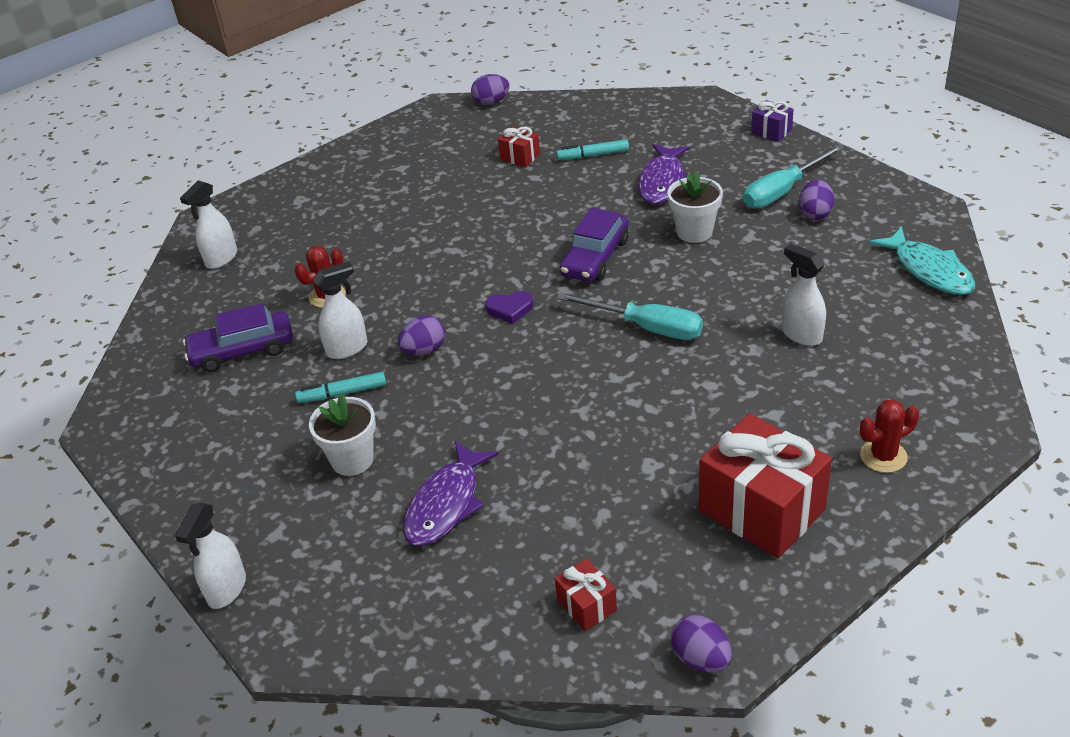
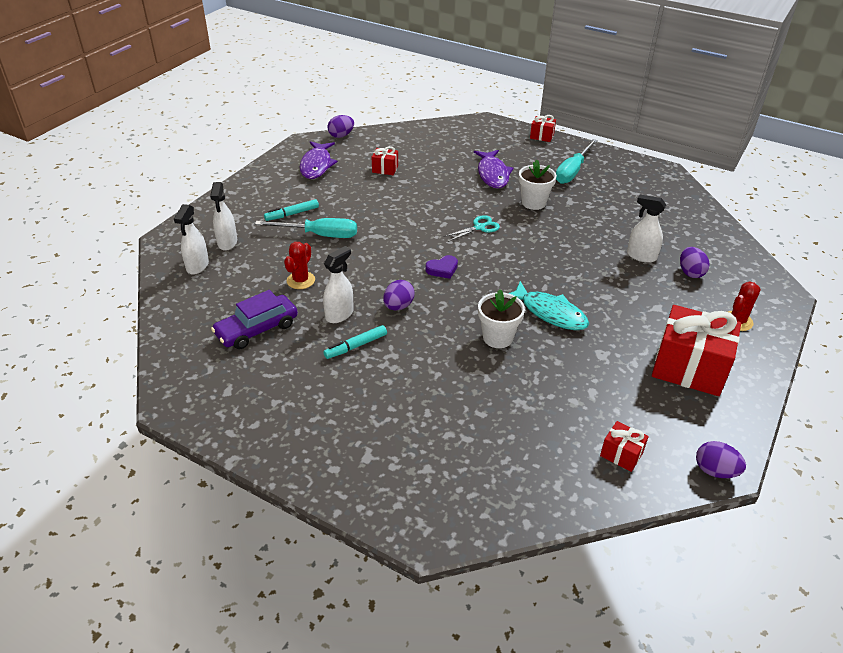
camera: 25 degrees left, 0 degrees up
white spray bottle [175,503,246,609] -> white spray bottle moved to [210,182,237,251]
white flower pot [309,394,376,476] -> white flower pot moved to [478,289,525,348]
purple fish [403,441,499,546] -> purple fish moved to [300,141,338,179]
turquoise marker [556,139,629,160] -> turquoise marker moved to [264,199,319,221]
turquoise screwdriver [557,292,703,340] -> turquoise screwdriver moved to [255,218,357,238]
purple car [560,208,629,282] -> turquoise scissors [443,215,500,242]
purple gift [751,100,794,142] -> red gift [530,115,556,142]
purple egg [799,180,835,220] -> purple egg moved to [680,247,710,278]
turquoise fish [869,226,975,295] -> turquoise fish moved to [509,281,589,330]

